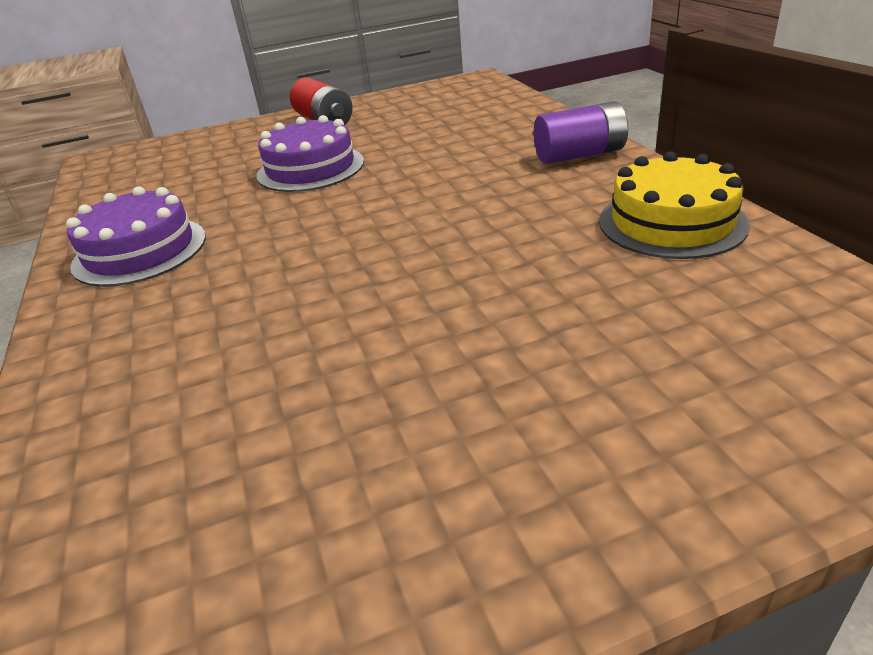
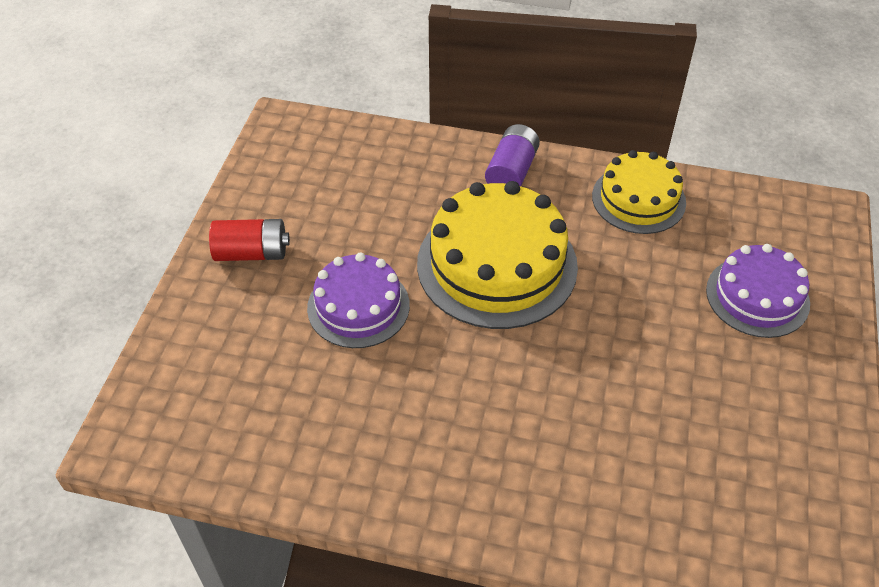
camera: 60 degrees left, 15 degrees up
purple cake [66,186,206,287] -> purple cake moved to [706,244,810,338]
none -> yellow cake [417,181,578,329]

